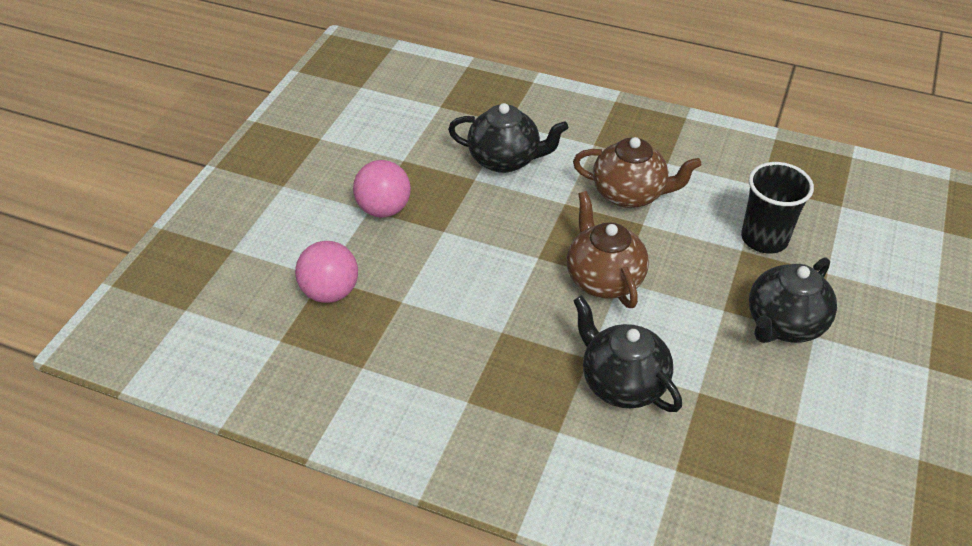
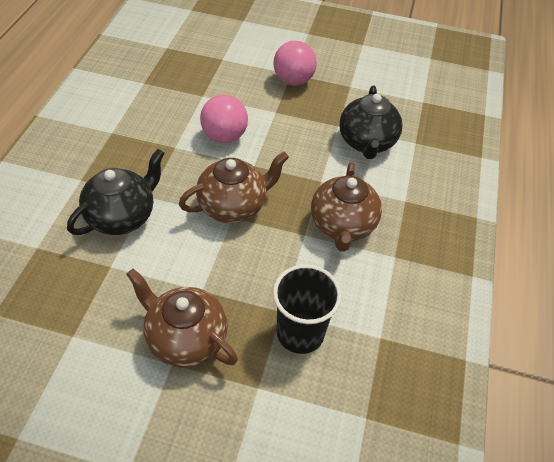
camera: 80 degrees right, 5 degrees up
pink ball [295,241,358,303] -> pink ball moved to [200,95,248,143]
black teapot [749,257,837,343] -> brown teapot [126,269,238,368]

